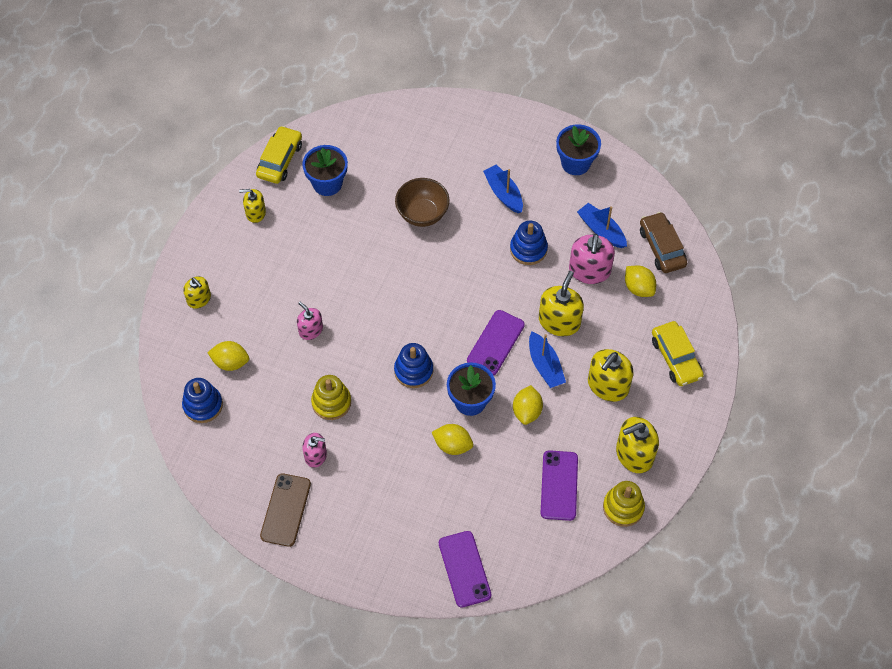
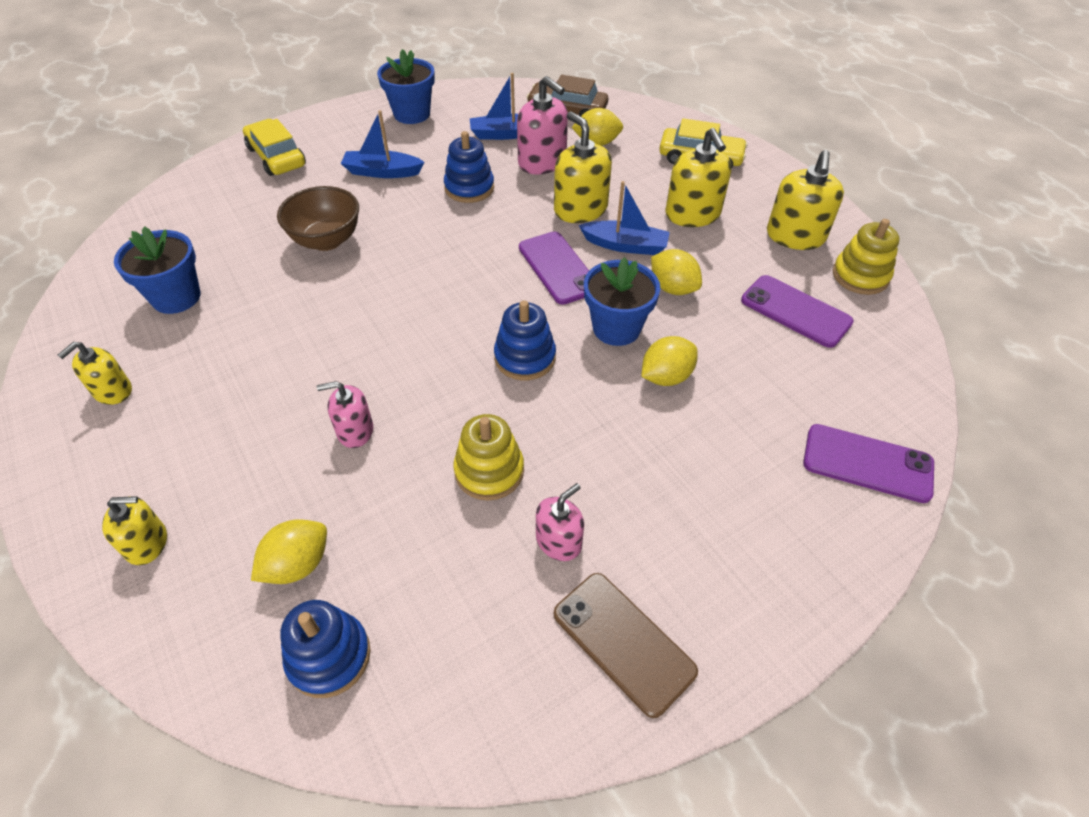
camera: 55 degrees left, 10 degrees down
yellow car [256,126,302,184] -> yellow car moved to [243,119,306,176]

